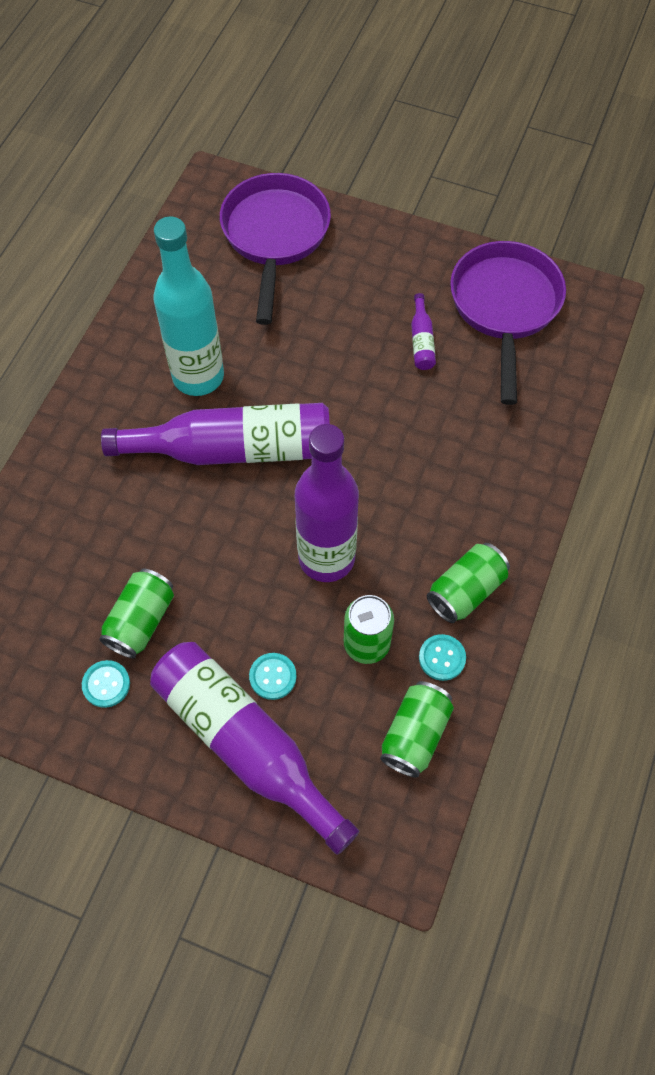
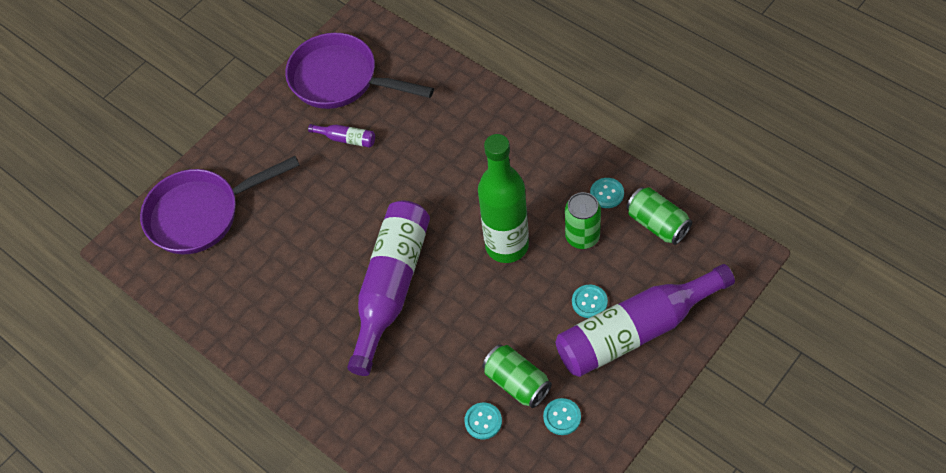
camera: 65 degrees left, 5 degrees down
turquoise bottle [154,216,224,396] -> none
purple pan [220,173,331,325] -> purple pan turned 45 degrees counterclockwise [140,156,300,254]
purple bottle [295,424,359,582] -> green bottle [478,134,529,263]
green can [427,543,510,623] -> none
none -> turquoise button [464,403,502,439]

